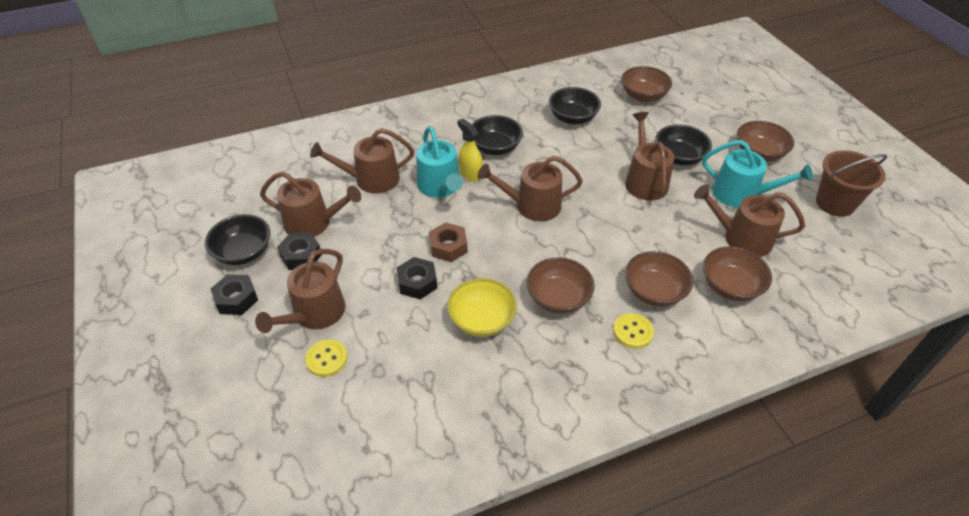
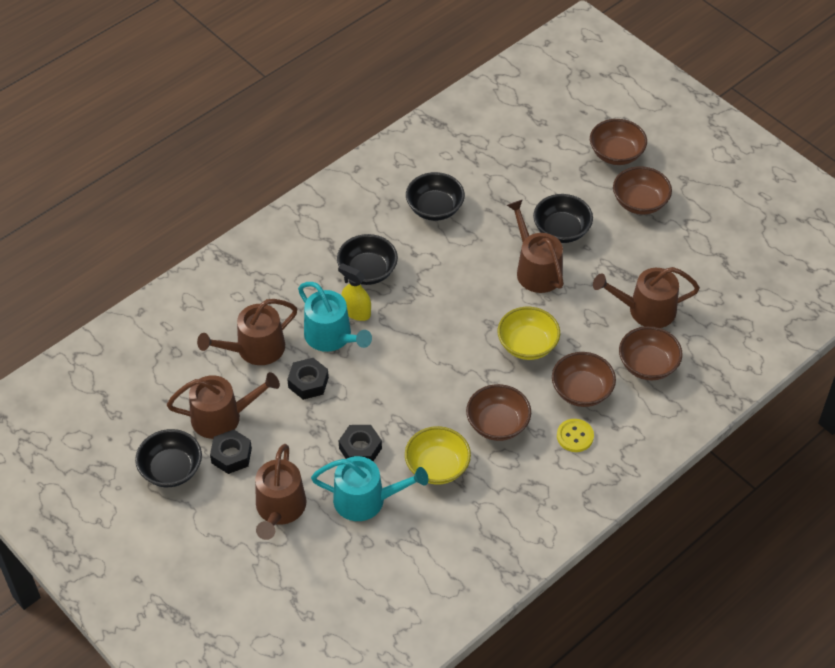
camera: 20 degrees left, 5 degrees up
black nut [211,274,258,315] -> black nut moved to [287,358,329,400]
yellow button [305,339,347,377] -> none
brown nut [429,222,468,262] -> none
brown watering can [478,156,583,221] -> none
brown bowl [621,66,672,102] -> brown bowl moved to [590,119,647,165]
turquoise watering can [702,140,813,208] -> turquoise watering can moved to [311,456,429,521]
brown bucket [816,150,887,217] -> none
none -> yellow bowl [497,307,560,360]

